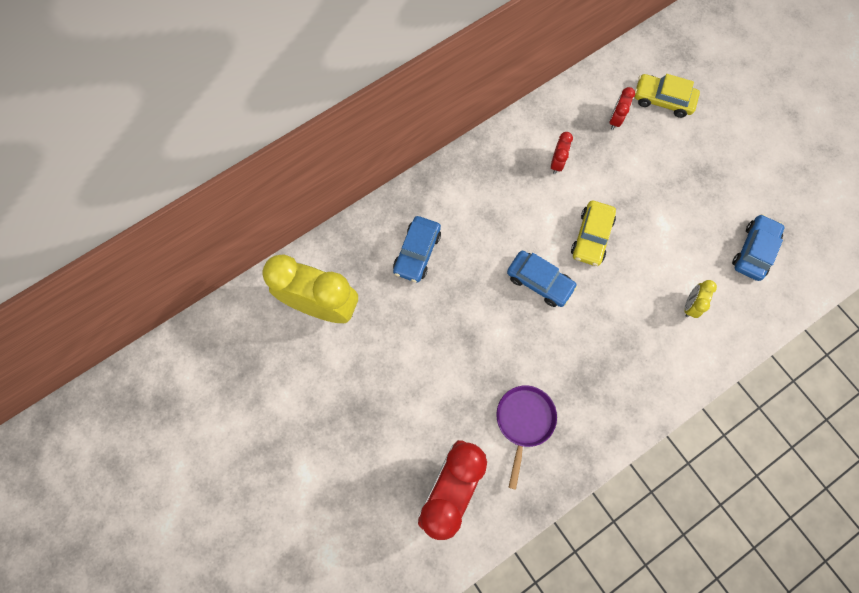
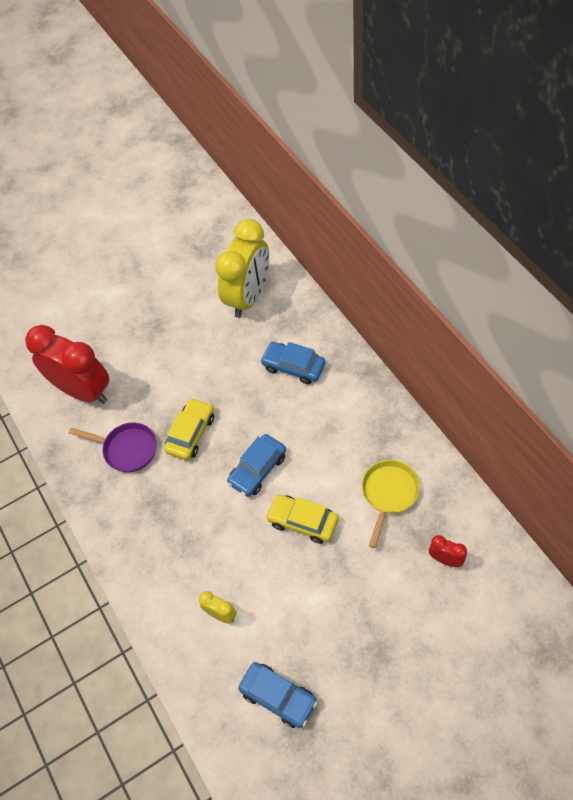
camera: 100 degrees right, 15 degrees down
red clock [551,132,573,174] -> yellow pan [362,460,420,548]
yellow car [635,74,700,118] -> yellow car moved to [164,398,214,460]

